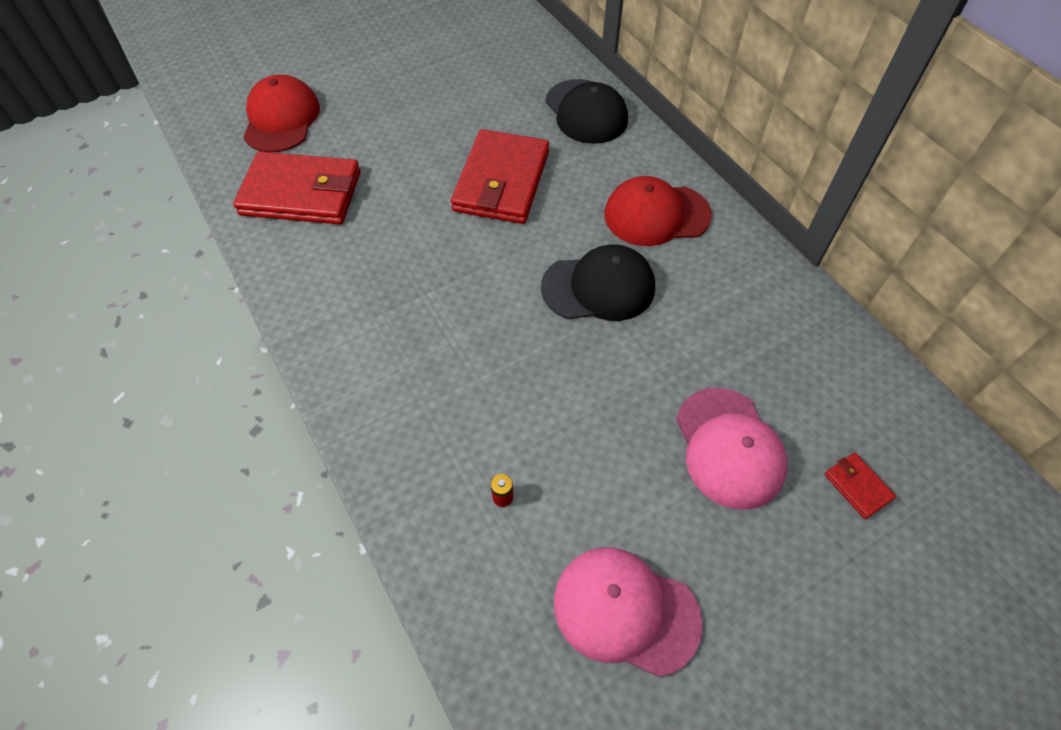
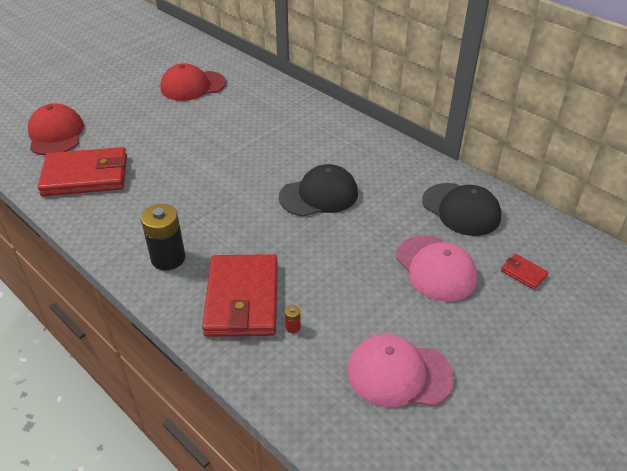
camera: 15 degrees left, 15 degrees down
red wallet [451,129,549,224] -> red wallet moved to [202,254,278,337]
black cap [545,79,628,144] -> black cap moved to [422,183,501,236]
red cap [604,176,712,246] -> red cap moved to [160,63,226,101]
none -> black battery [141,204,185,270]

